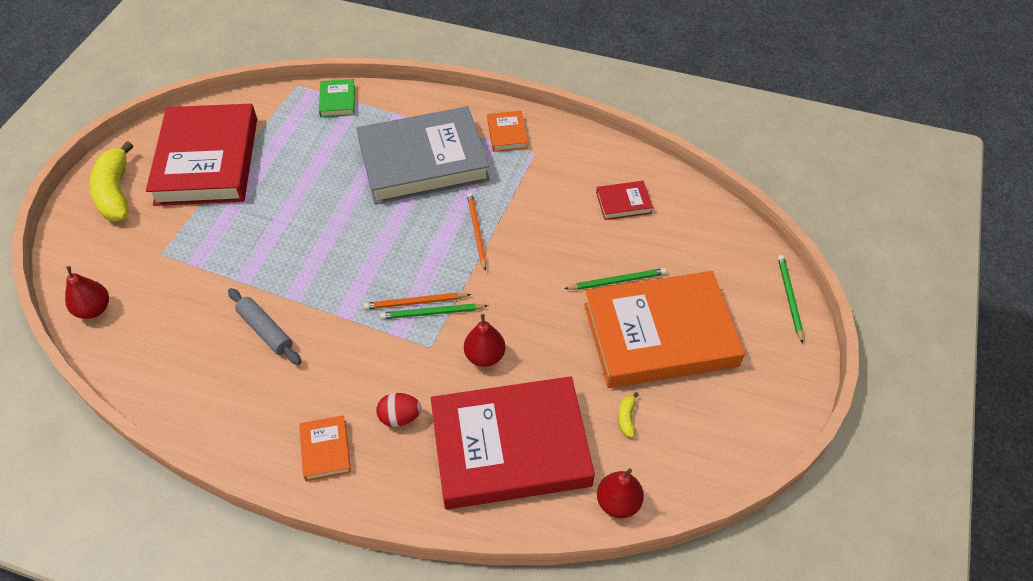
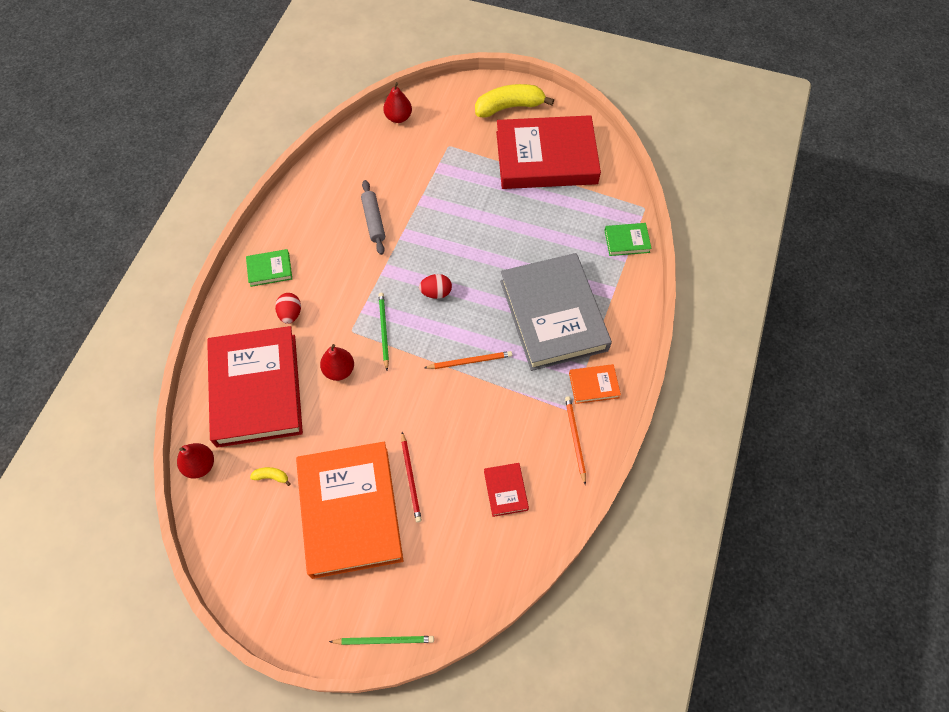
camera: 90 degrees right, 10 degrees up
grey rolling pin [228,288,301,365] -> grey rolling pin turned 60 degrees counterclockwise [361,180,385,255]
orange book [299,415,351,481] -> green book [246,249,292,287]
orange pencil [364,293,471,310] -> orange pencil moved to [565,396,586,485]
green pencil [564,268,666,290] -> red pencil [401,432,422,523]
none -> red egg [419,274,452,299]

